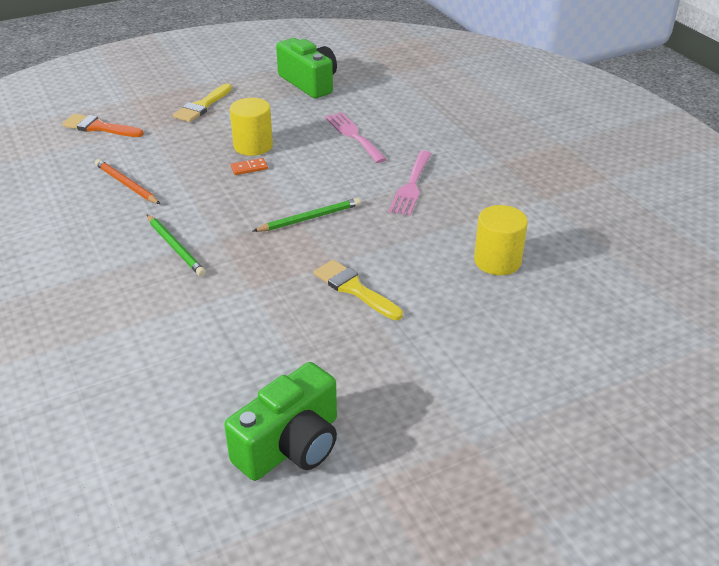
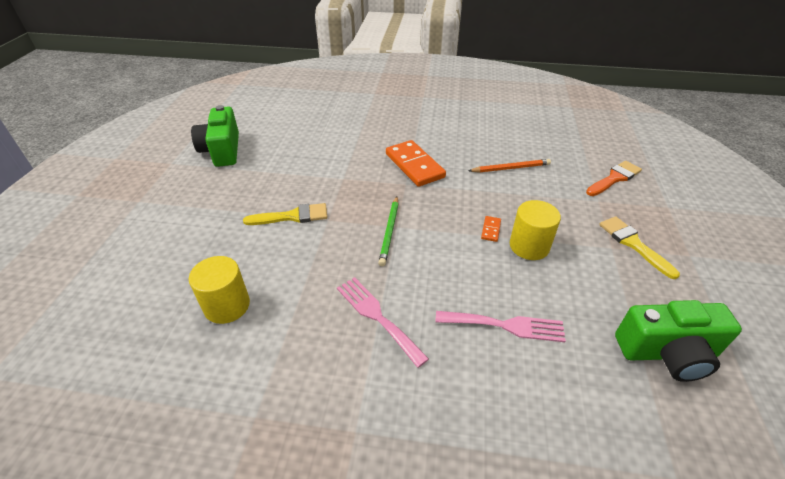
camera: 125 degrees right, 5 degrees up
green pencil [147,215,206,276] -> orange domino [386,140,446,187]

